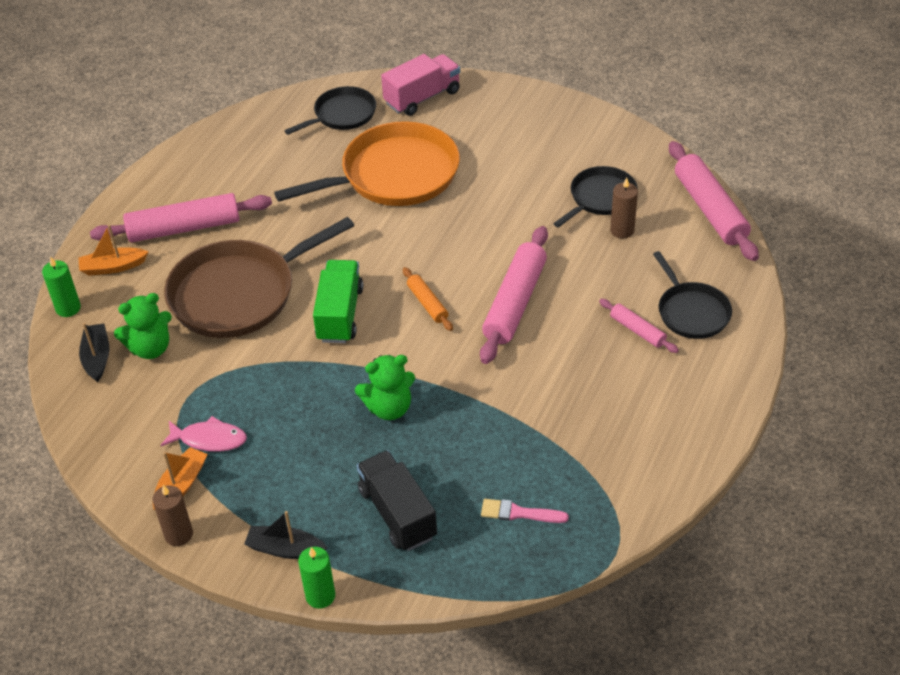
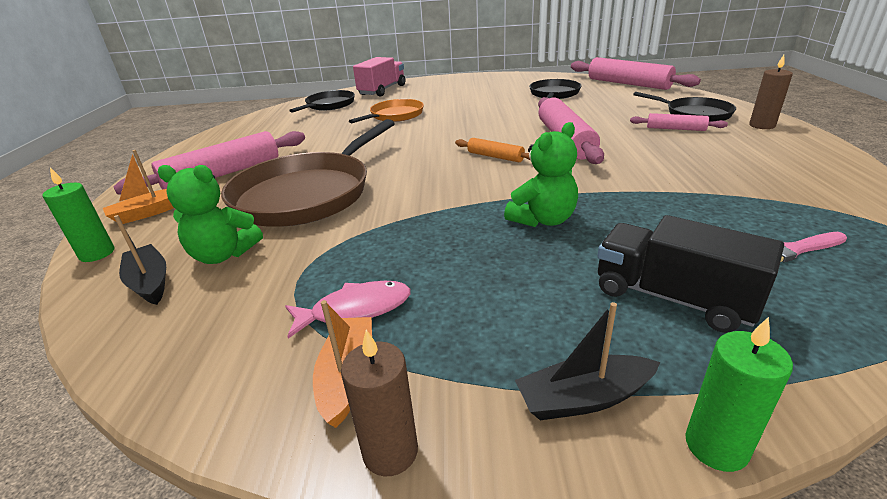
camera: 25 degrees left, 15 degrees down
green teddy bear [114,293,172,359] -> green teddy bear turned 60 degrees clockwise [158,165,263,264]
orange pan [274,121,460,206] -> orange pan [349,99,424,123], size x0.56
green truck [313,260,363,343] -> none
brown candle [610,177,638,239] -> brown candle moved to [749,55,793,129]

